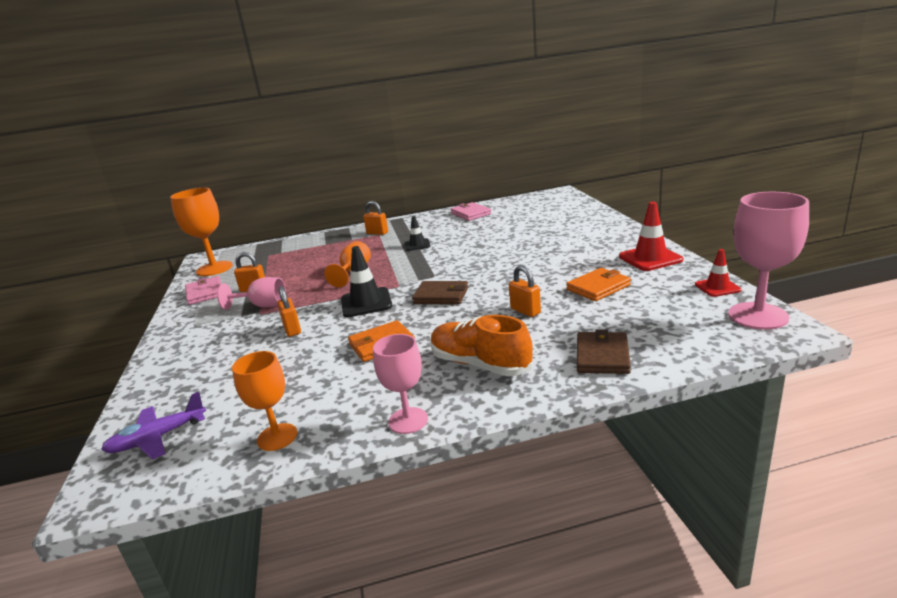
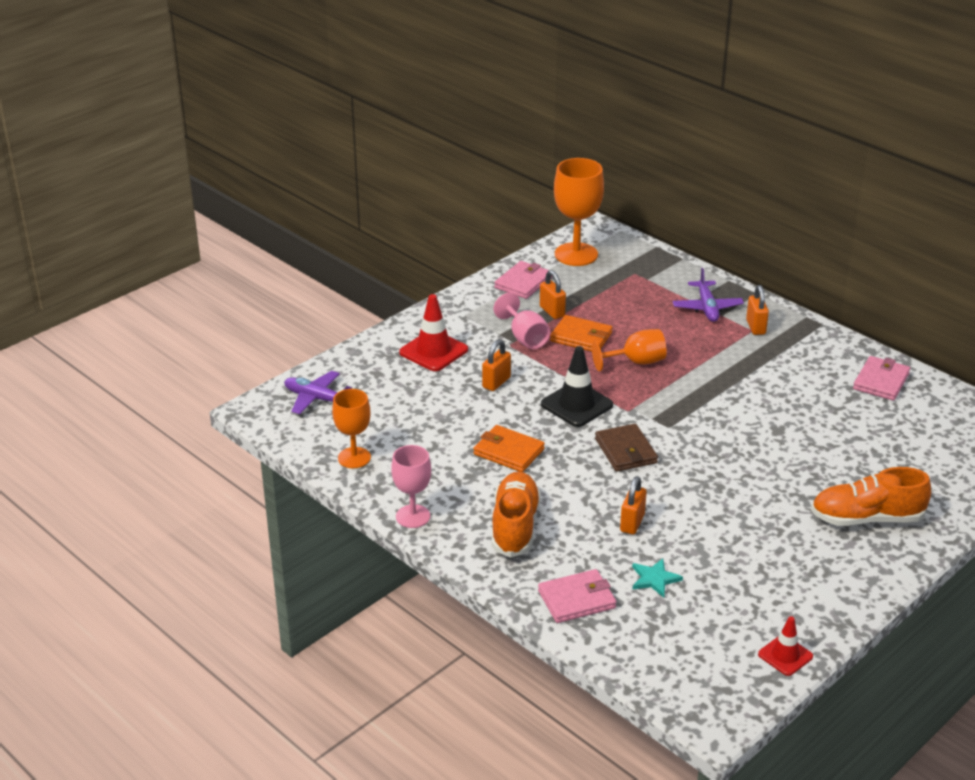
camera: 55 degrees right, 10 degrees up
black traffic cone [405,216,431,251] -> none
orange wallet [566,268,631,301] -> orange wallet moved to [550,315,613,352]
brown wallet [577,329,631,374] -> pink wallet [538,569,616,623]
red traffic cone [619,202,683,271] -> red traffic cone moved to [399,294,468,371]
pink goblet [728,192,809,330] -> none
none -> turquoise star [632,558,683,598]
none -> purple plane [673,268,744,322]
none -> orange shoe [811,467,931,526]

